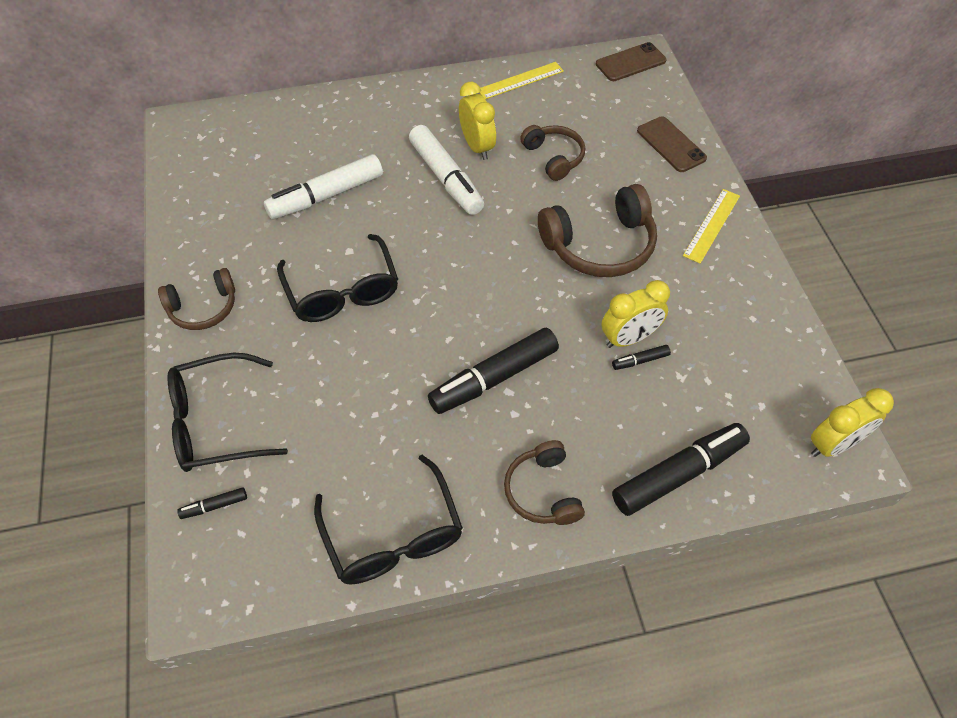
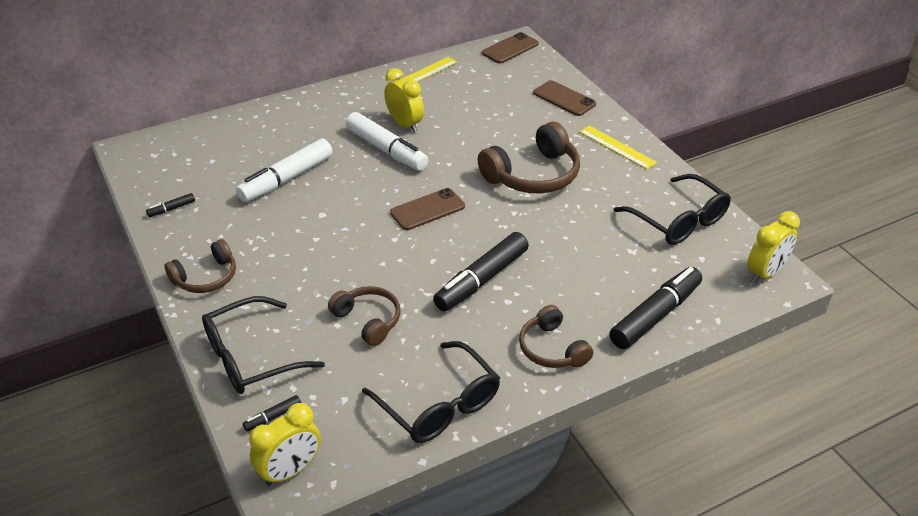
camera: 15 degrees left, 15 degrees down
black glasses [277,234,398,322] -> black glasses moved to [613,174,731,245]
brown headphones [520,125,585,181] -> brown headphones moved to [328,286,401,346]
yellow clock [602,280,670,348] -> yellow clock moved to [249,403,321,486]
black marker [612,345,671,370] -> black marker moved to [146,193,195,217]
yellow ruler [683,189,740,264] -> yellow ruler turned 60 degrees counterclockwise [580,125,657,169]
none -> brown phone [390,188,465,230]

